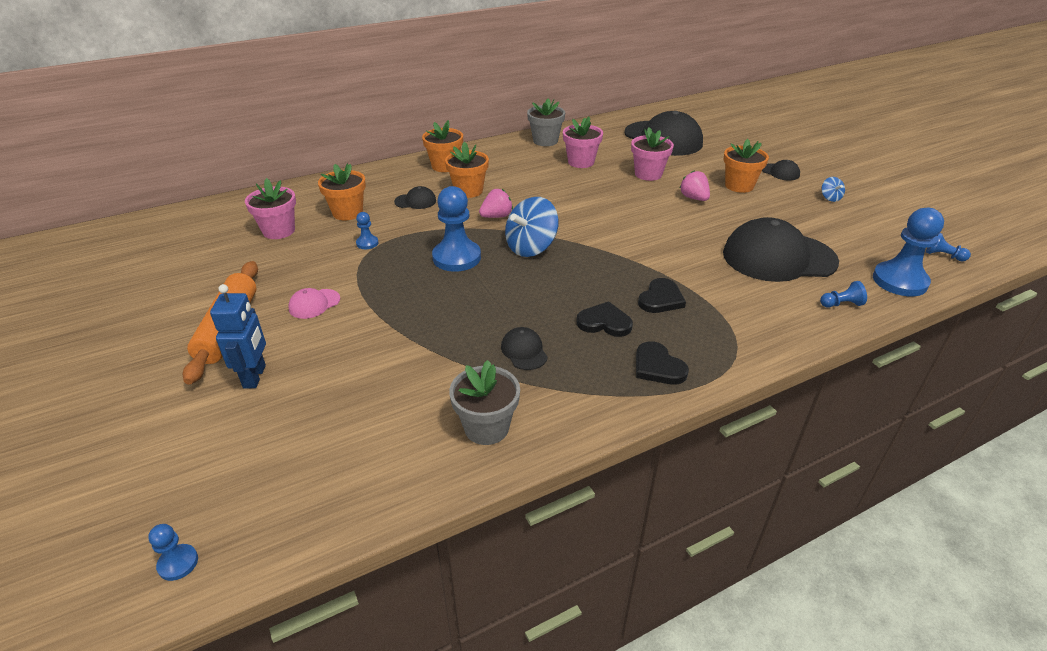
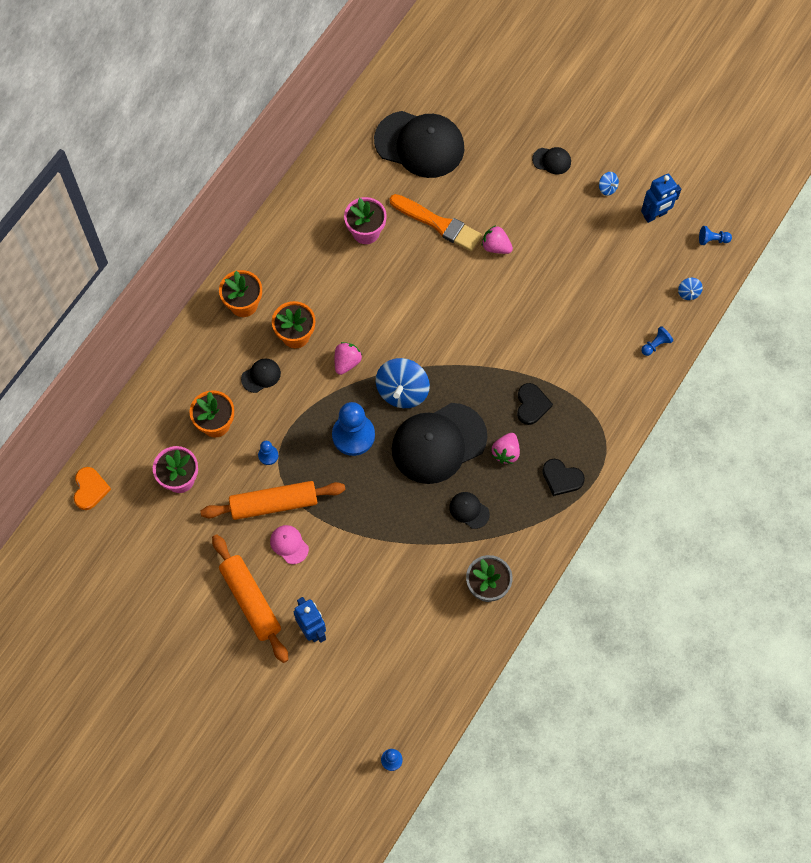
camera: 30 degrees left, 30 degrees up
pink cap [288,288,340,319] -> pink cap turned 120 degrees clockwise [270,525,309,564]
grey flower pot [527,98,565,146] -> none
black heart [577,301,633,337] -> pink strawberry [492,433,520,464]
pink flower pot [631,127,674,181] -> orange brush [390,194,482,251]
black cap [723,217,839,282] -> black cap moved to [392,403,488,484]
orange flower pot [724,139,769,193] -> none
blue pawn [873,208,944,296] -> blue spinning top [678,278,703,300]
none -> orange heart [74,467,111,510]
none -> orange rolling pin [200,481,345,520]
none -> blue robot [641,174,681,223]

